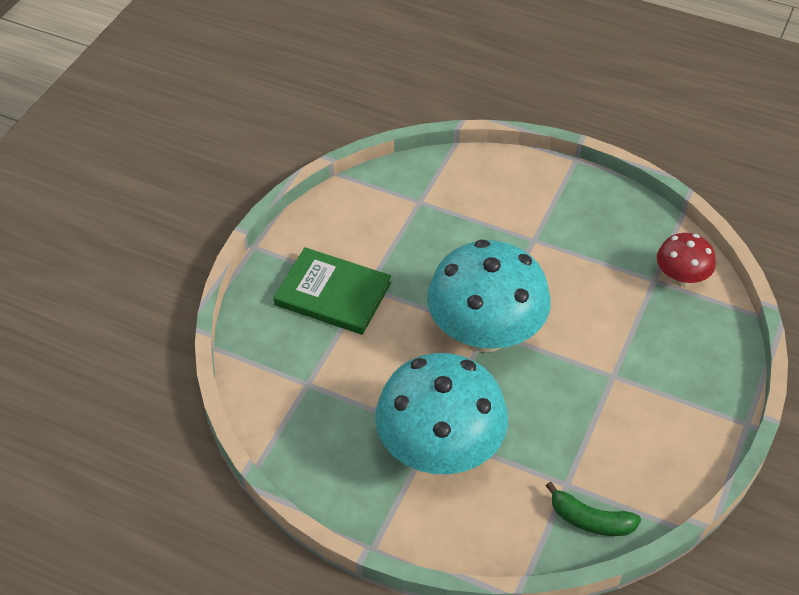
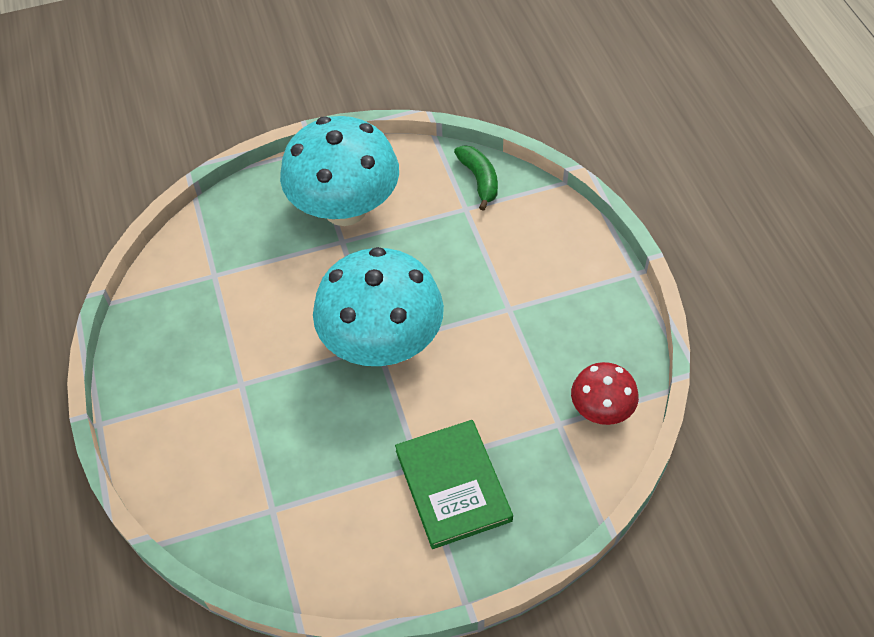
camera: 130 degrees left, 5 degrees up
turquoise mushroom [375,353,508,474] -> turquoise mushroom moved to [280,116,399,226]
red mushroom [657,233,716,287] -> red mushroom moved to [571,362,639,425]

